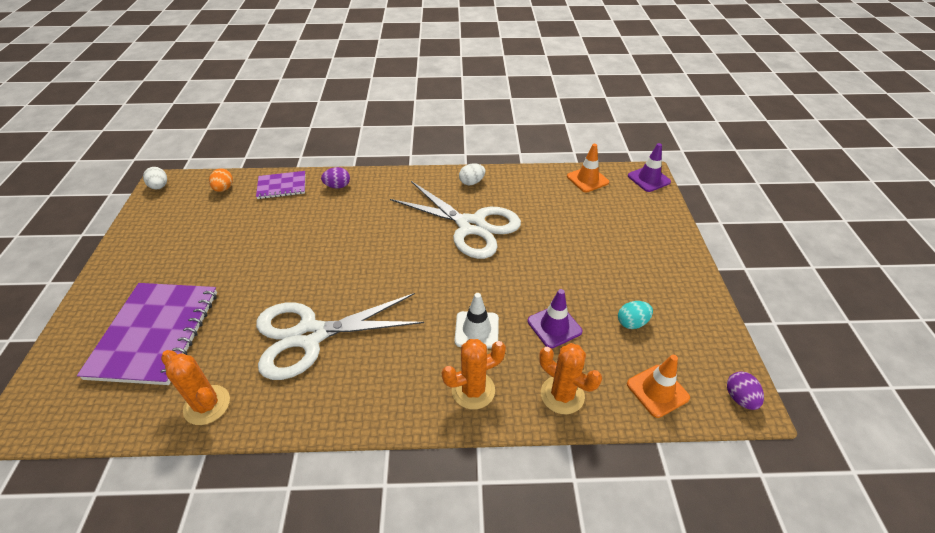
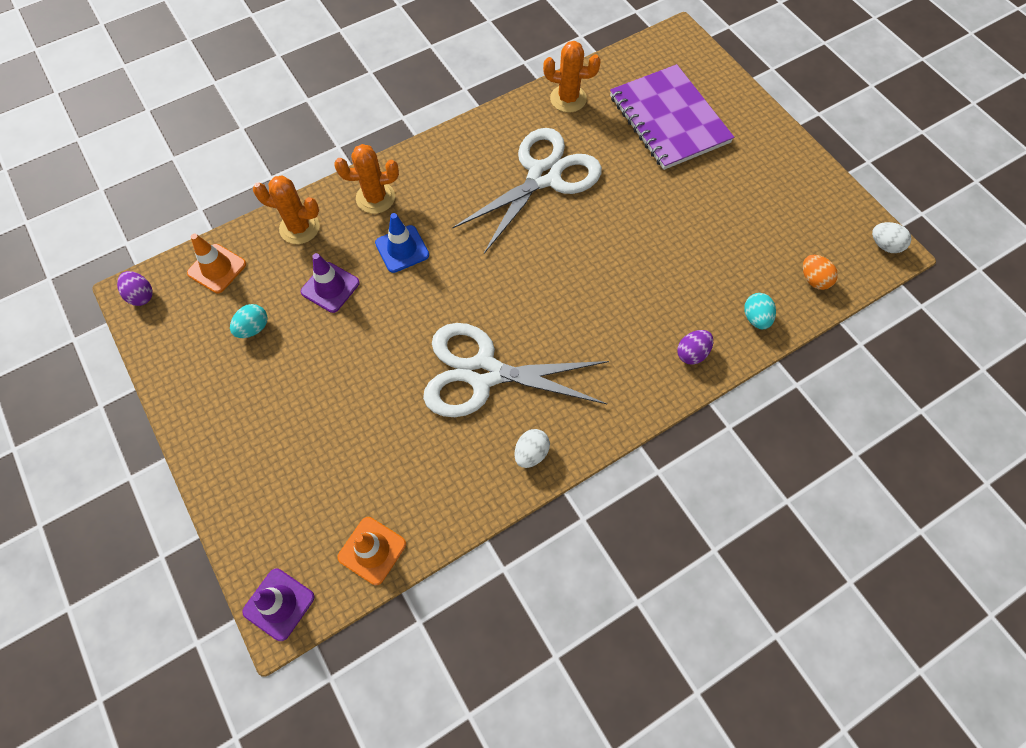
camera: 150 degrees right, 20 degrees up
purple notebook [256,171,305,199] -> turquoise egg [744,293,776,329]
orange cactus [442,339,506,409] -> orange cactus turned 45 degrees clockwise [334,144,399,214]
white traffic cone [455,293,499,349] -> blue traffic cone [375,213,429,273]

